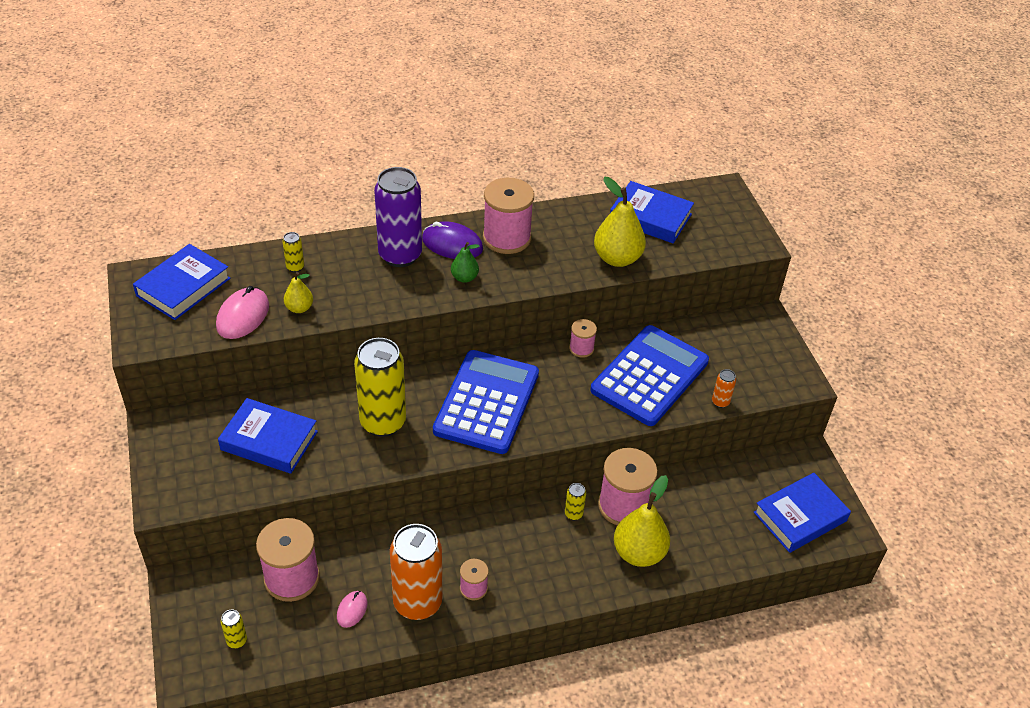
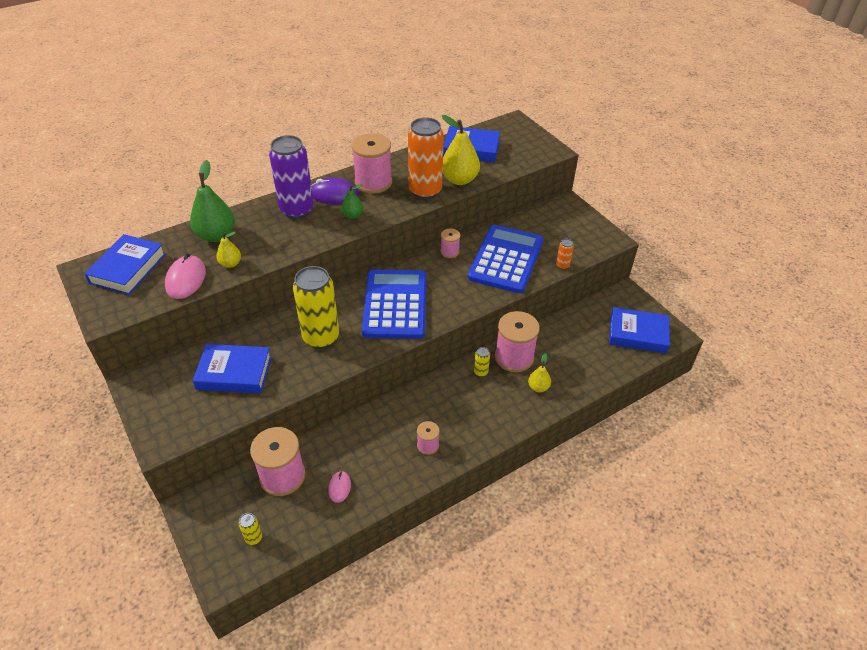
camera: 15 degrees left, 0 degrees up
yellow can [282,232,304,273] -> green pear [190,160,235,242]
orange can [390,524,442,620] -> orange can moved to [408,117,444,199]
yellow pear [614,475,670,567] -> yellow pear [528,353,551,392], size x0.54
blue book [754,473,851,553] -> blue book turned 60 degrees clockwise [609,307,670,353]

